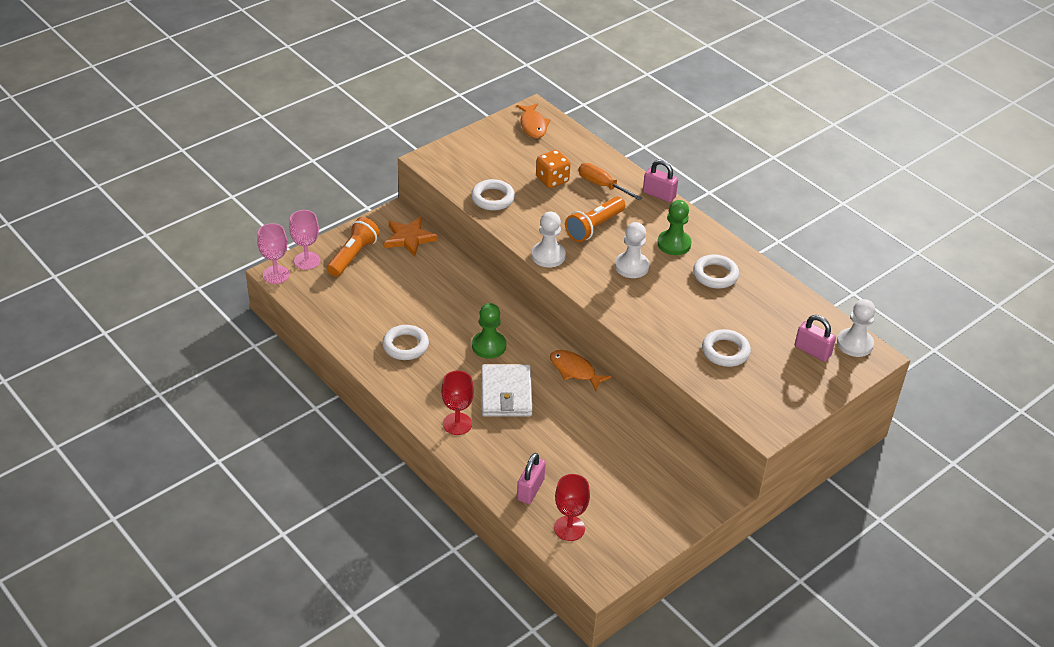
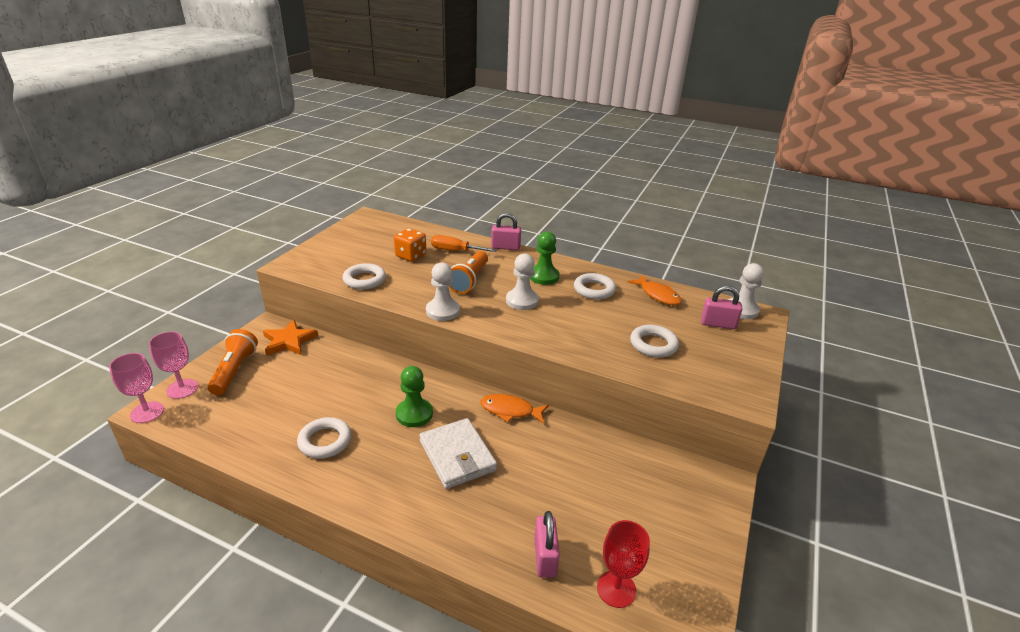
camera: 25 degrees left, 10 degrees down
red goblet [441,371,474,435] -> none
orange fish [516,103,551,138] -> orange fish moved to [627,275,682,305]

